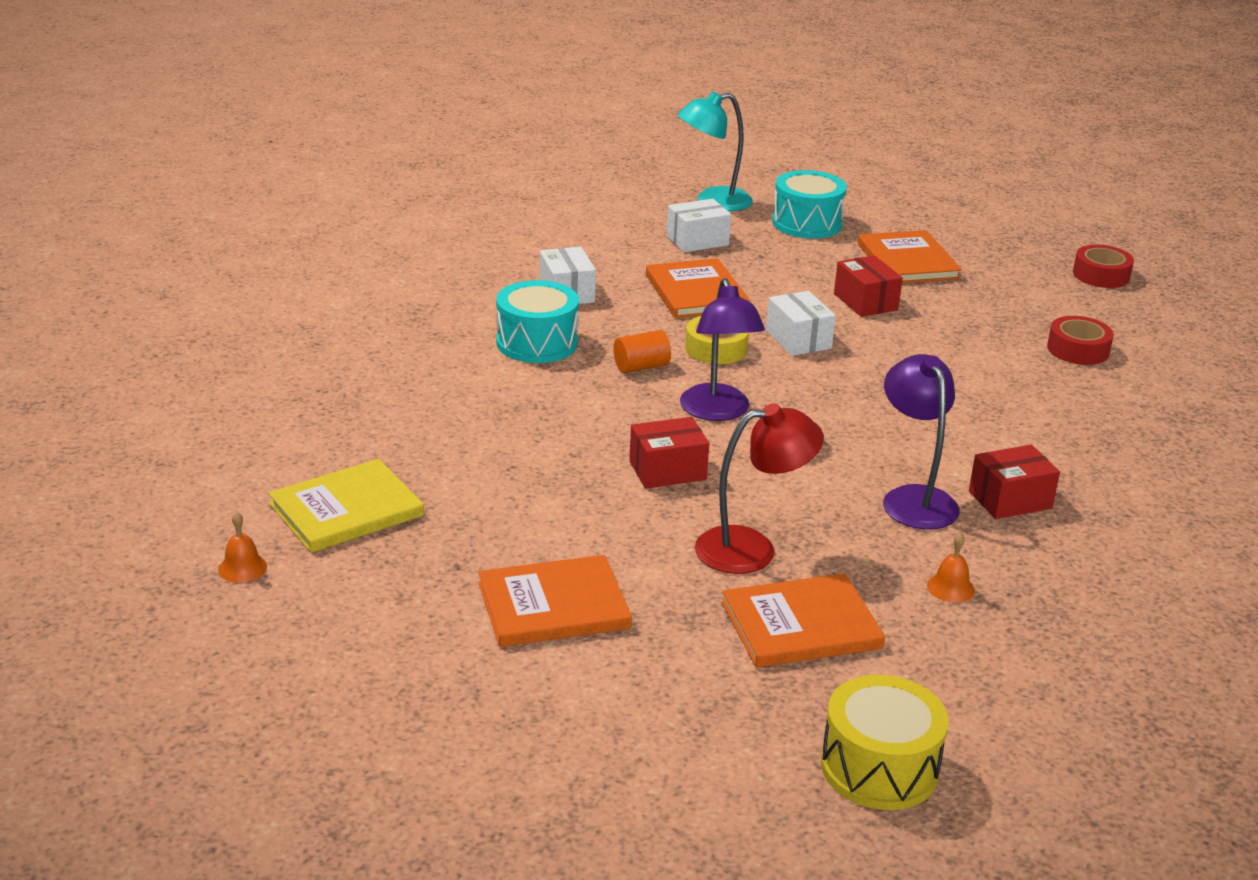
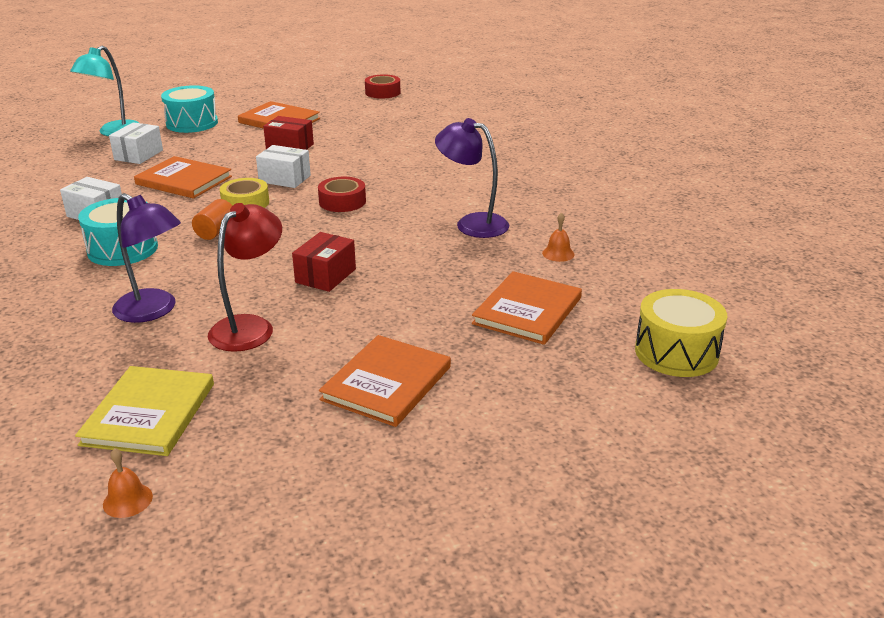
camera: 45 degrees left, 0 degrees up
purple lamp [680,278,765,421] -> purple lamp moved to [112,193,181,323]
red lamp [695,403,824,574] -> red lamp moved to [208,203,282,352]
red box [969,445,1060,519] -> none
red tape [1047,316,1114,365] -> red tape moved to [318,177,366,212]

